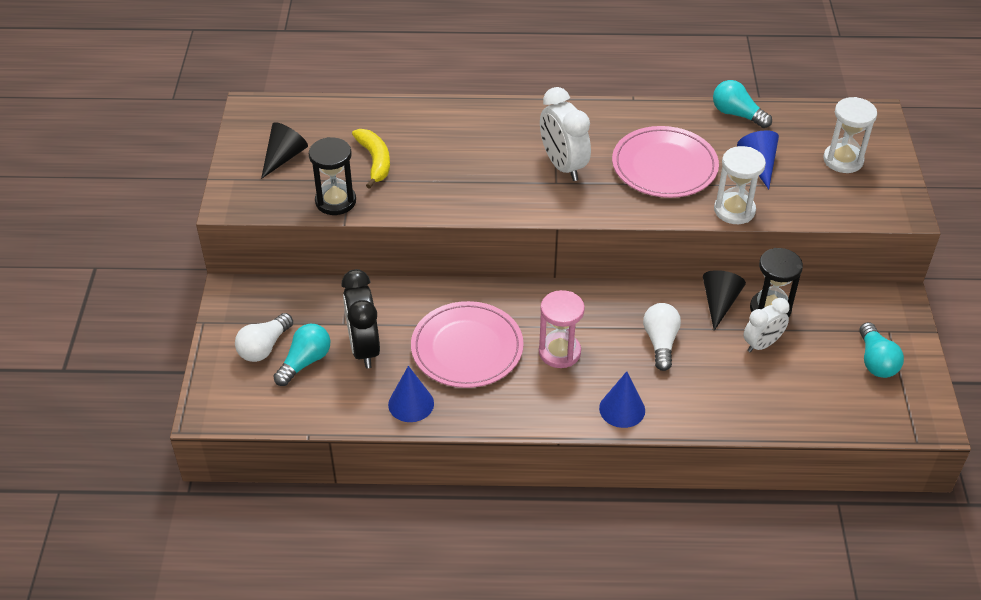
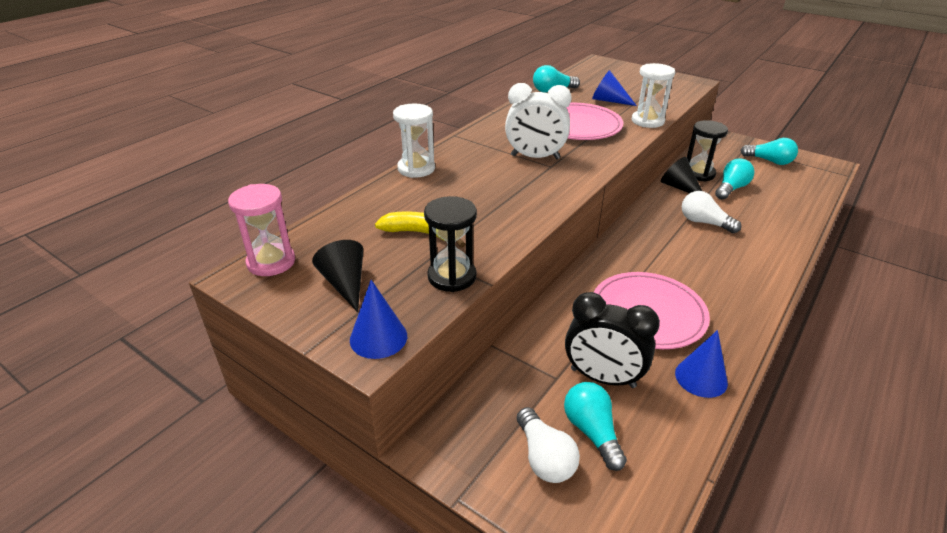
camera: 55 degrees left, 10 degrees down
pink hourglass [539,290,585,368] -> pink hourglass moved to [228,184,295,276]
blue cone [599,371,645,428] -> blue cone moved to [350,280,407,359]
white clock [743,298,790,352] -> turquoise light bulb [715,159,755,200]
white hourglass [823,97,877,173] -> white hourglass moved to [393,104,435,178]

